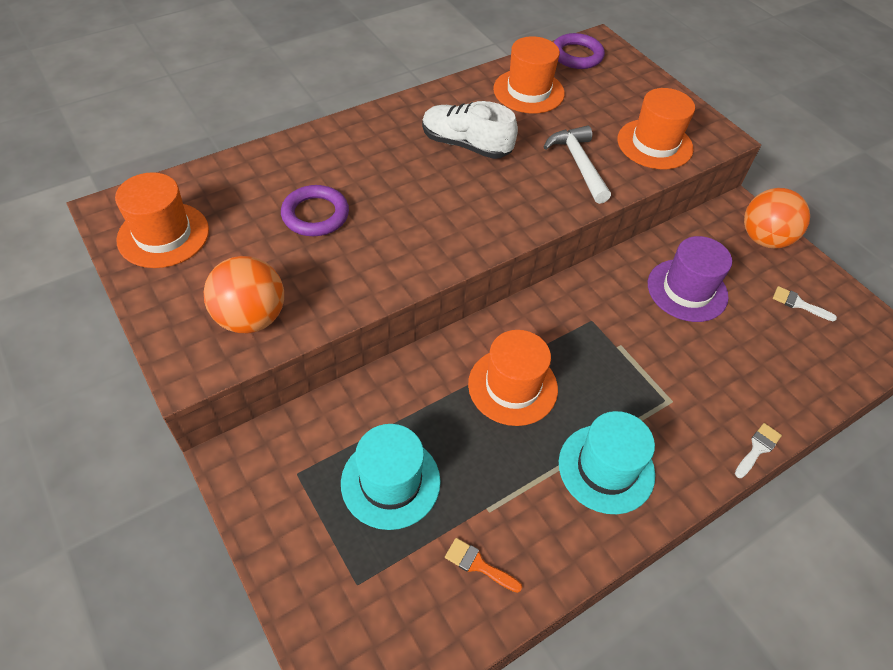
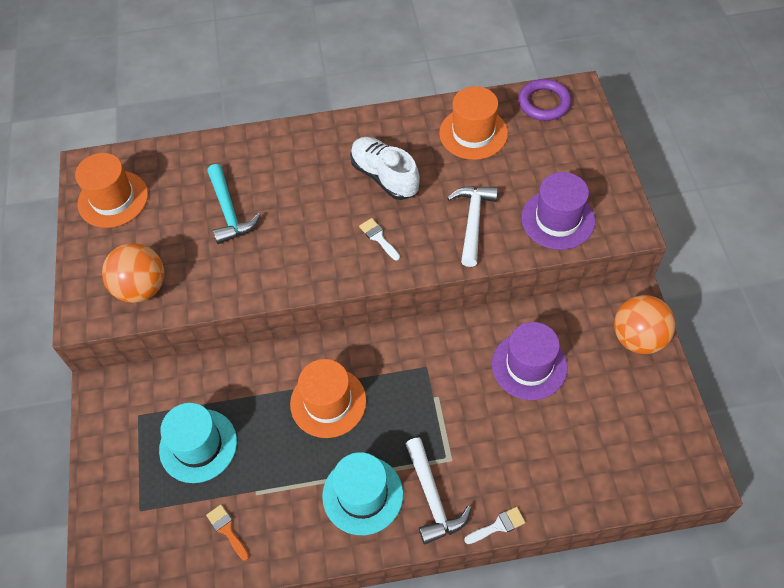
camera: 30 degrees right, 5 degrees up
purple ring [281,185,349,236] -> turquoise hammer [207,164,261,244]
orange hat [618,88,695,169] -> purple hat [521,172,595,250]
white brush [773,286,837,321] -> white brush moved to [359,218,400,261]
none -> white hammer [406,438,472,544]

